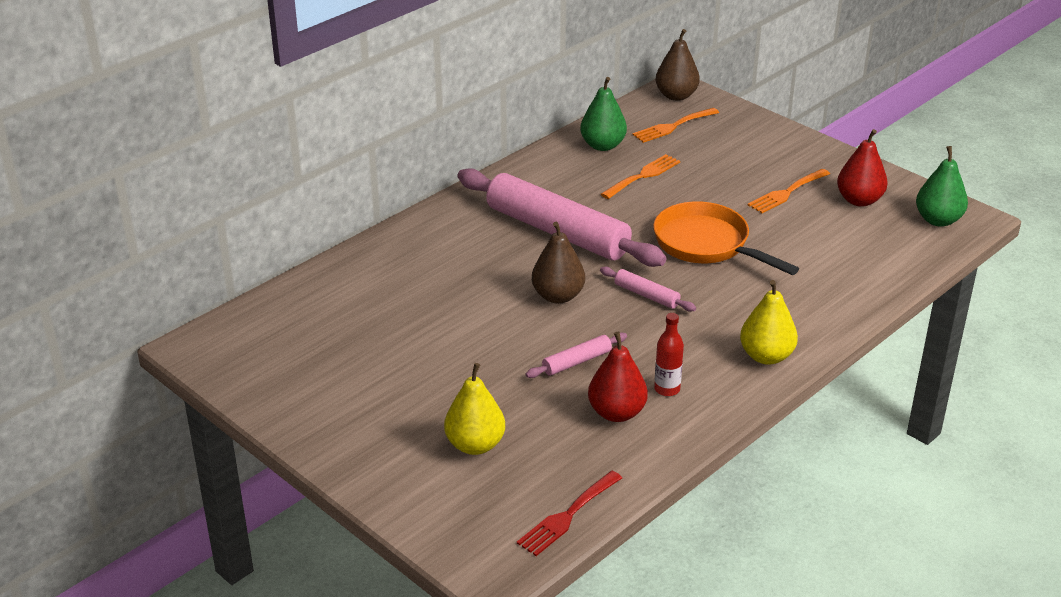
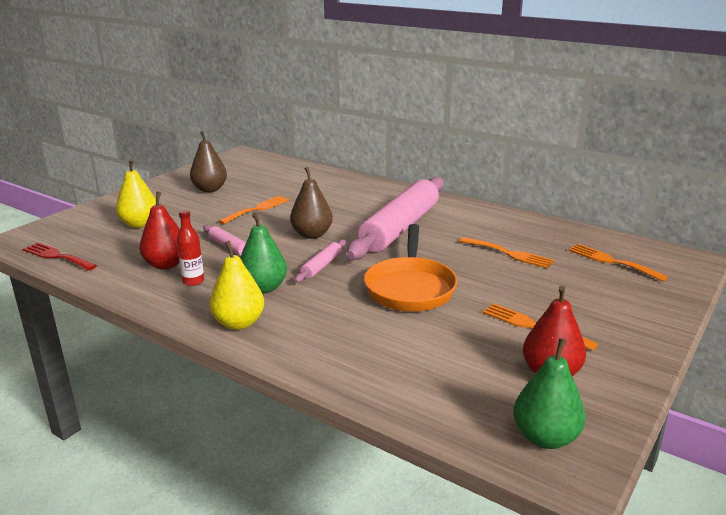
camera: 80 degrees right, 10 degrees down
green pear [580,77,627,151] -> green pear moved to [240,213,287,294]
orange pan [653,201,799,275] -> orange pan turned 150 degrees clockwise [364,224,458,312]
brown pear [655,29,700,101] -> brown pear moved to [190,131,227,192]
none -> orange fork [218,196,289,224]

